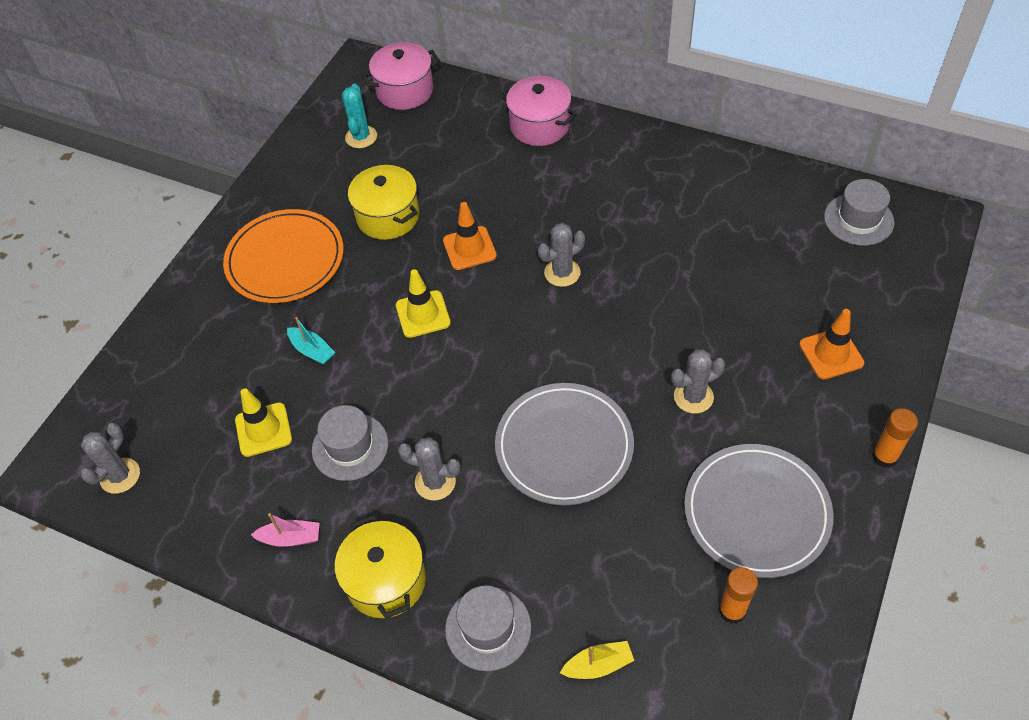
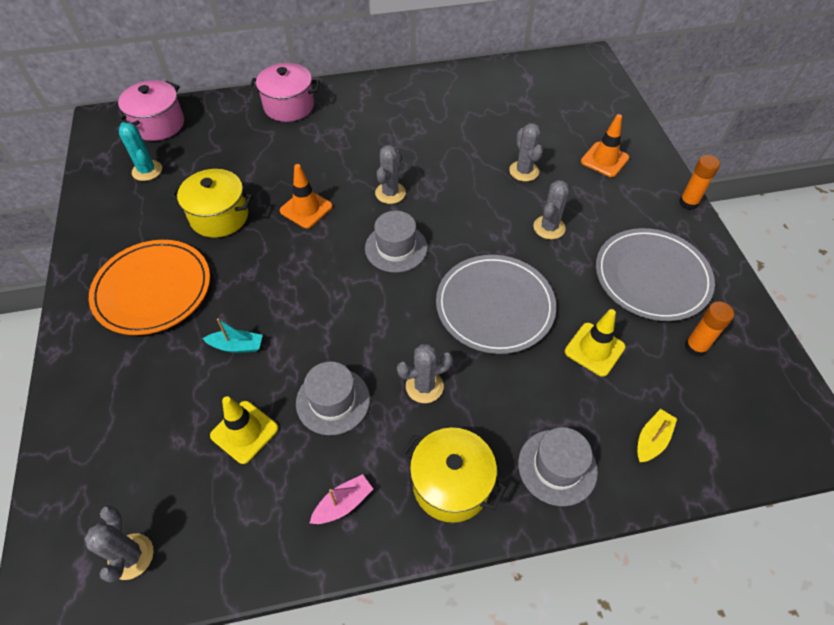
camera: 40 degrees left, 0 degrees up
yellow traffic cone [396,269,451,338] -> yellow traffic cone moved to [565,309,625,377]
grey hat [824,179,895,246] -> grey hat moved to [365,211,427,273]
none -> grey cactus [509,123,543,182]

